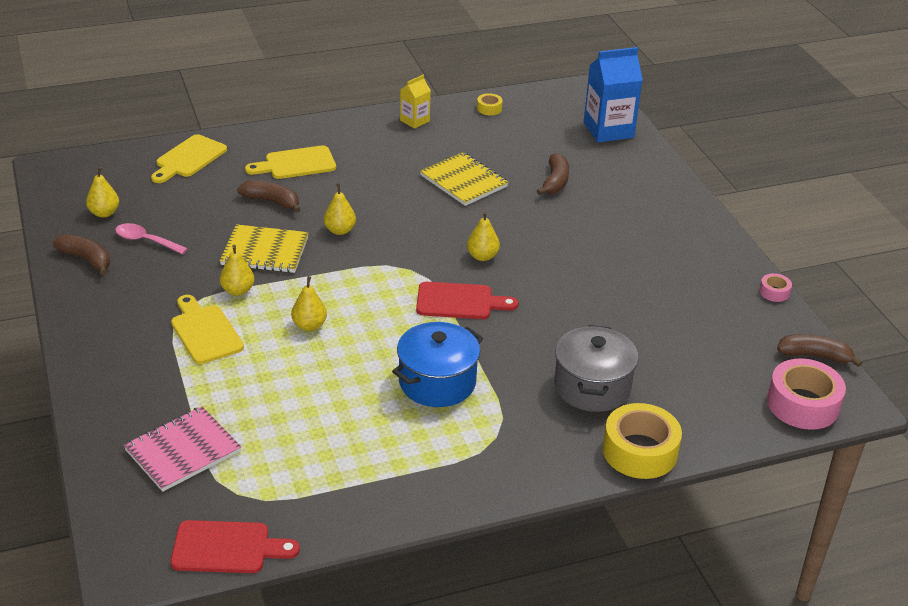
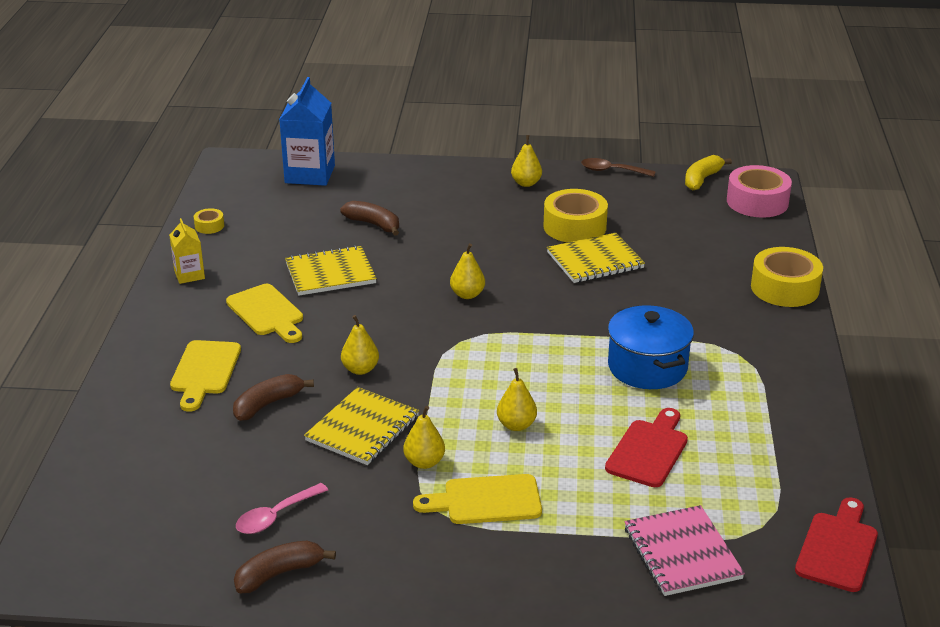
camera: 65 degrees left, 5 degrees down
yellow pear [86,167,119,218] -> yellow pear moved to [511,135,542,187]
yellow cutting board [151,134,227,183] -> yellow cutting board moved to [226,284,303,343]
red cutting board [416,282,518,319] -> red cutting board moved to [605,408,688,487]
grey pot [554,325,638,412] -> none
pink tape [759,273,792,302] -> brown spoon [581,158,656,177]
brown banana [777,334,862,367] -> yellow banana [685,155,732,191]
none -> yellow tape [543,189,608,242]
none -> yellow notebook [547,233,645,283]

